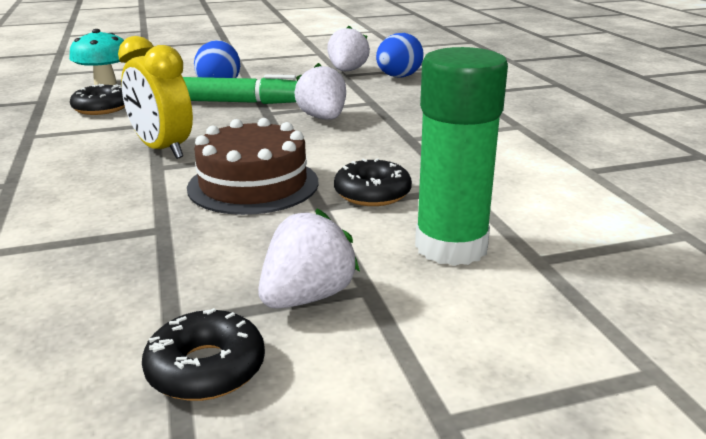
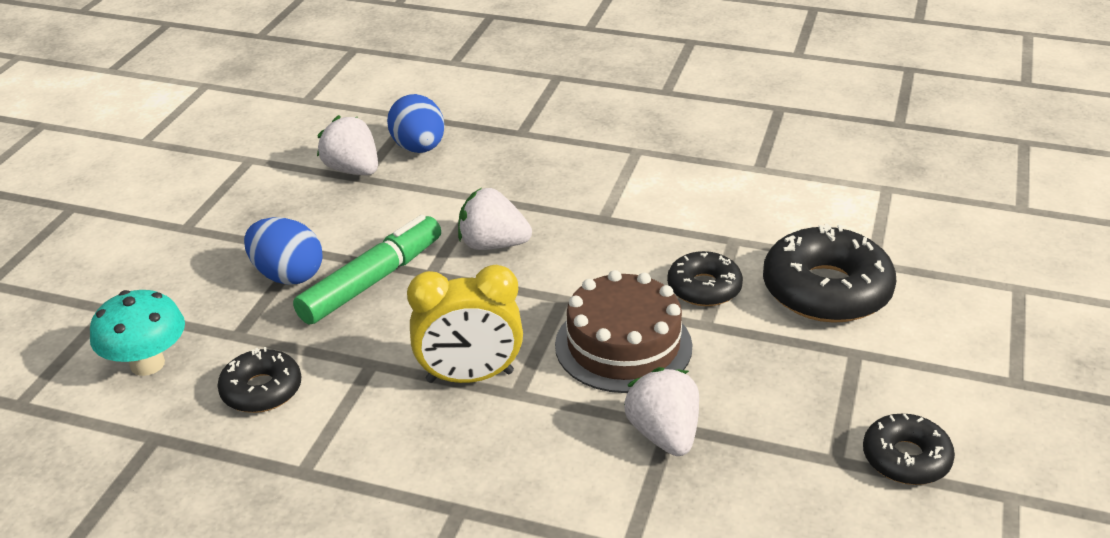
camera: 55 degrees left, 10 degrees up
white strawberry [258,209,360,309] -> white strawberry moved to [624,367,699,456]
green glue stick [415,47,508,266] -> black donut [763,223,896,323]

